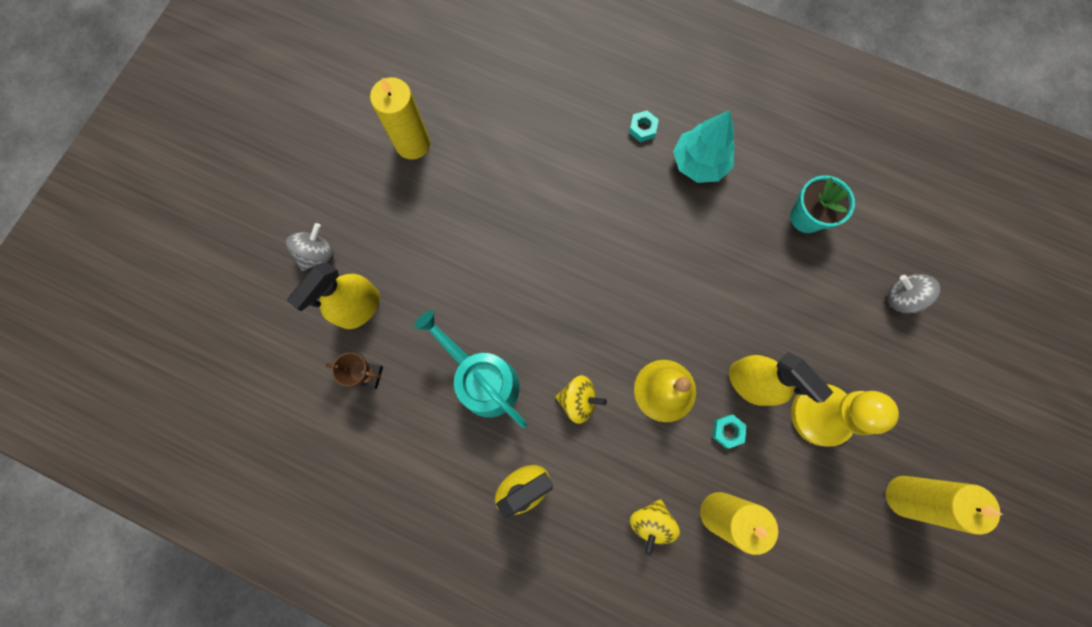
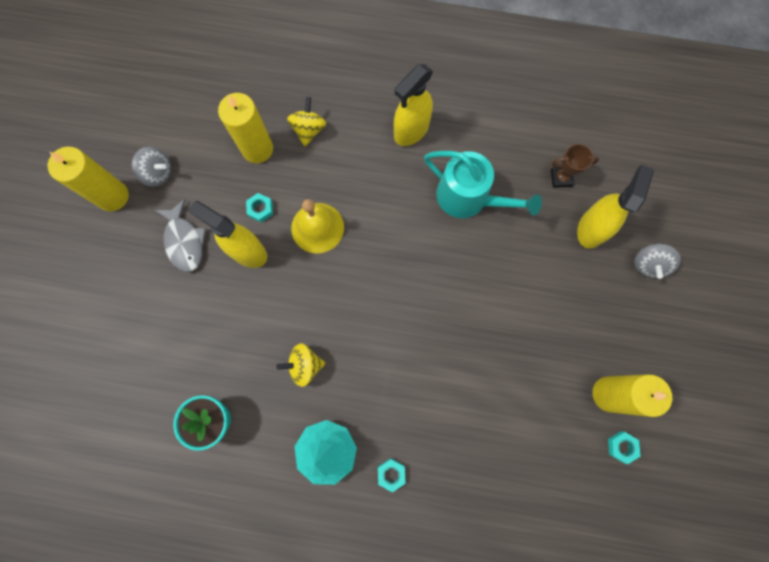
camera: 165 degrees right, 0 degrees up
yellow spinning top [555,375,607,424] -> yellow spinning top moved to [276,343,326,387]
yellow pawn [791,384,899,447] -> grey fish [155,199,206,272]
grey spinning top [888,274,940,313] -> grey spinning top moved to [132,147,171,187]
none -> turquoise nut [608,431,641,464]

